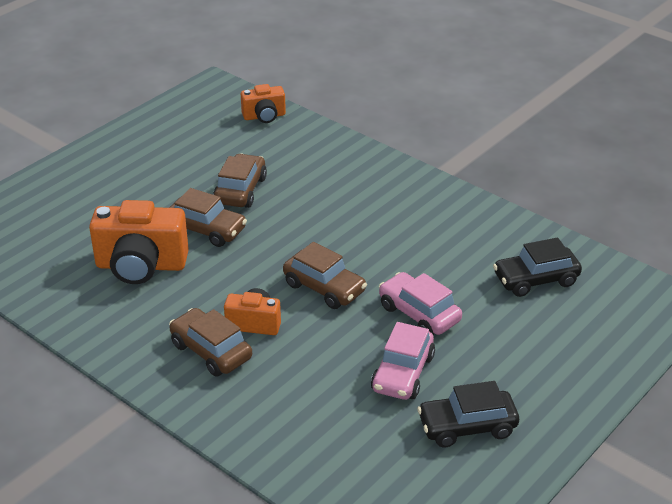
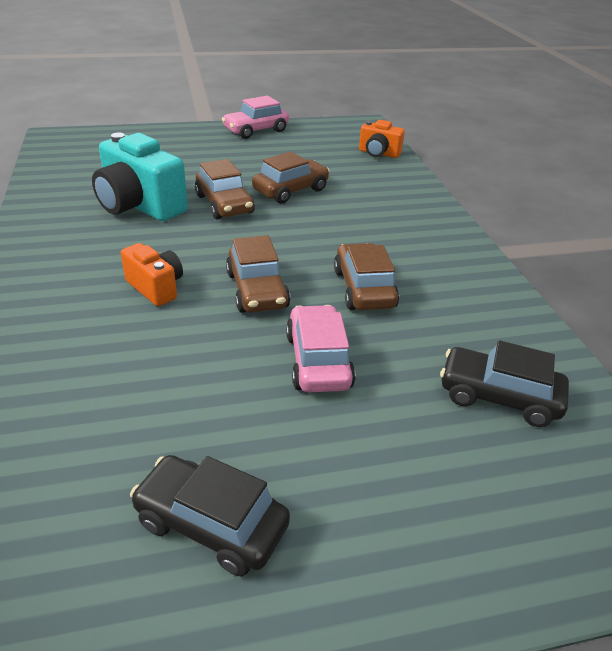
camera: 35 degrees right, 0 degrees up
orange camera [89,200,189,284] -> turquoise camera [92,132,188,221]
brown car [169,308,252,377] -> brown car moved to [334,243,399,310]
pink car [371,322,435,400] -> pink car moved to [222,96,289,139]

